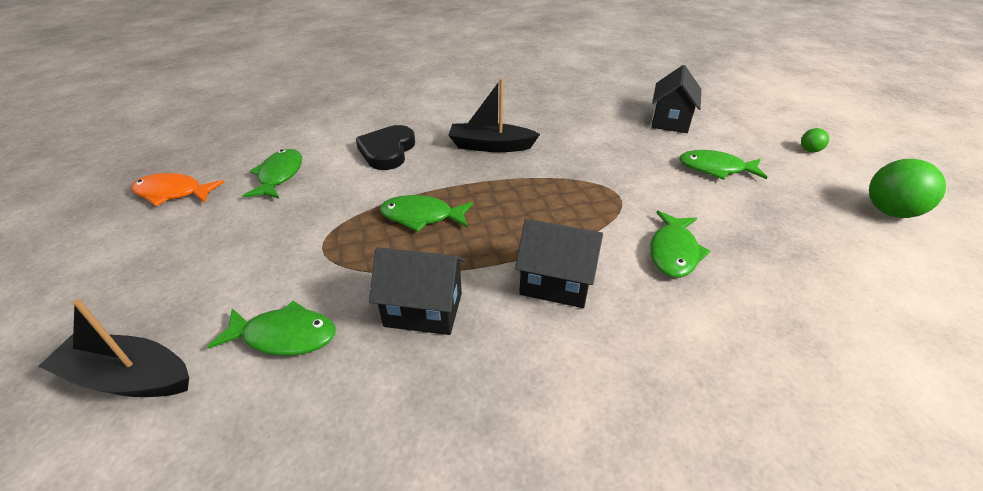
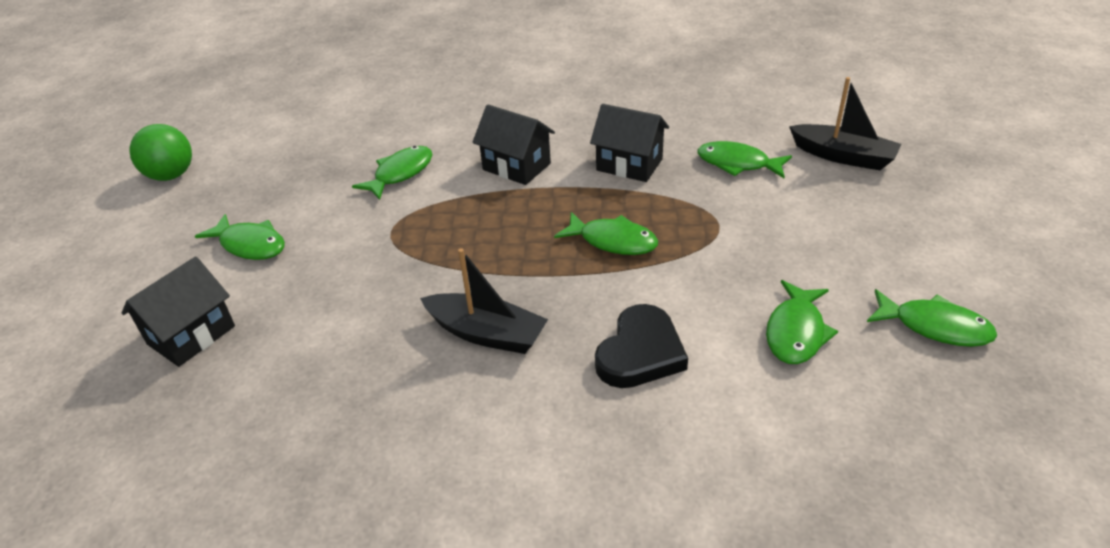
camera: 160 degrees left, 0 degrees up
orange fish [131,173,225,206] -> green fish [867,289,997,347]
green ball [801,128,829,152] -> none

